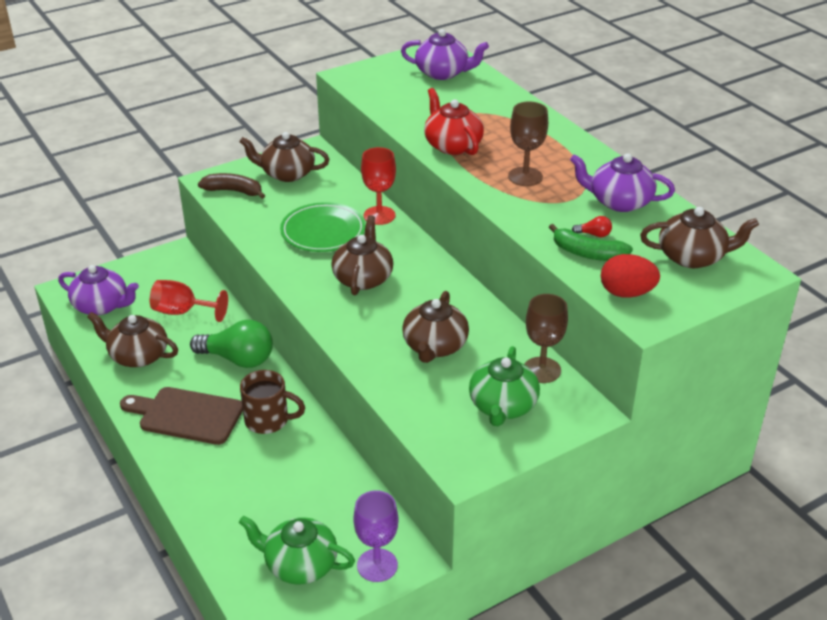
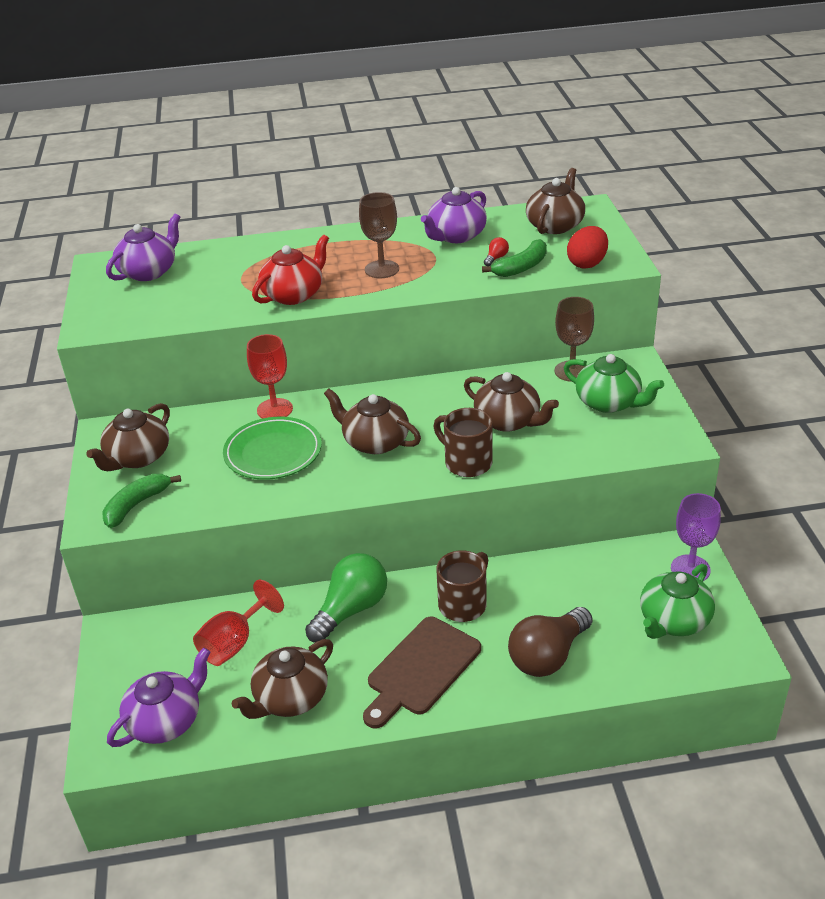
camera: 65 degrees left, 0 degrees up
brown banana [198,173,265,199] -> green banana [102,474,181,528]
red teapot [424,88,484,155] -> red teapot turned 135 degrees clockwise [252,235,329,305]
none -> brown mug [433,408,493,477]
none -> brown light bulb [508,607,593,677]

